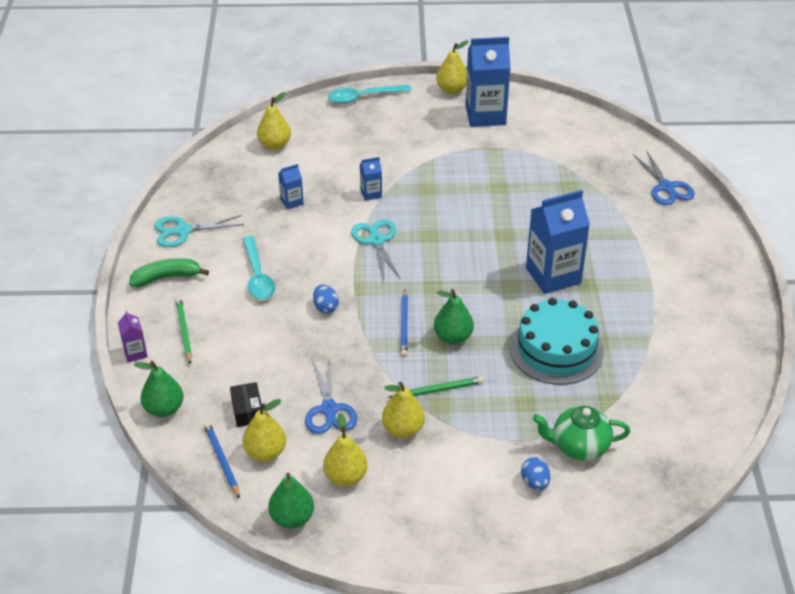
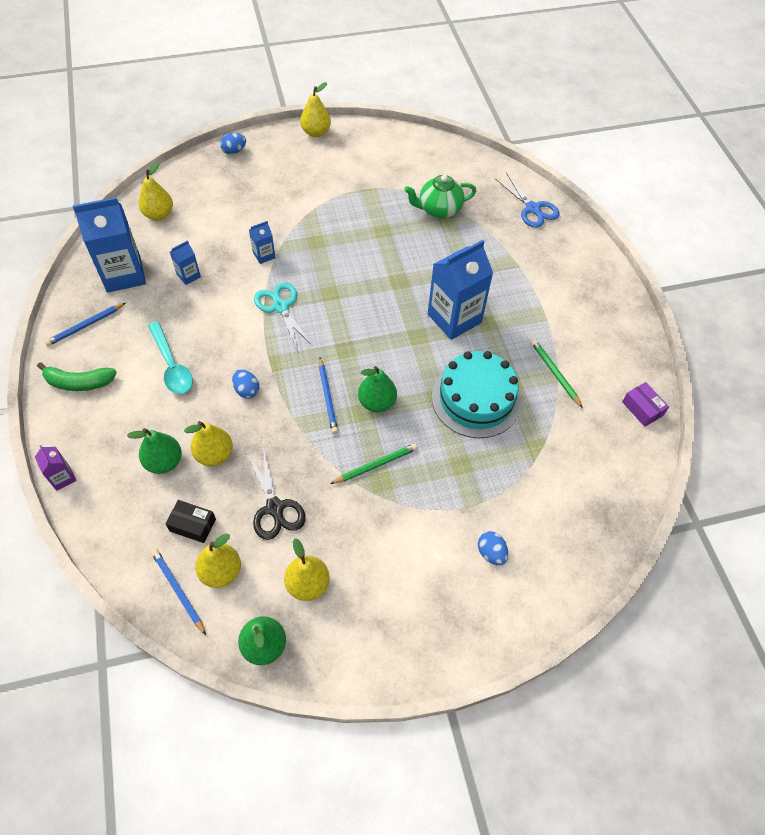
camera: 15 degrees left, 15 degrees up
green banana [129,258,209,287] -> green banana turned 150 degrees counterclockwise [37,362,117,391]
green pear [134,361,184,417] -> green pear moved to [127,428,182,474]
turquoise scissors [154,215,244,247] -> blue pencil [45,303,126,346]
green pencil [175,297,192,364] -> green pencil moved to [531,340,583,408]
black box [230,382,262,427] -> black box turned 45 degrees counterclockwise [165,500,216,543]
blue scissors [305,360,357,434] -> black scissors [246,448,306,540]
turquoise spoon [328,85,412,103] -> blue egg [220,133,246,154]
yellow pear [382,382,425,438] -> yellow pear moved to [184,421,233,466]
blue carton [466,37,510,127] -> blue carton moved to [73,197,146,293]
green teapot [533,406,630,461] -> green teapot moved to [404,175,476,218]
none -> purple box [622,382,669,427]

